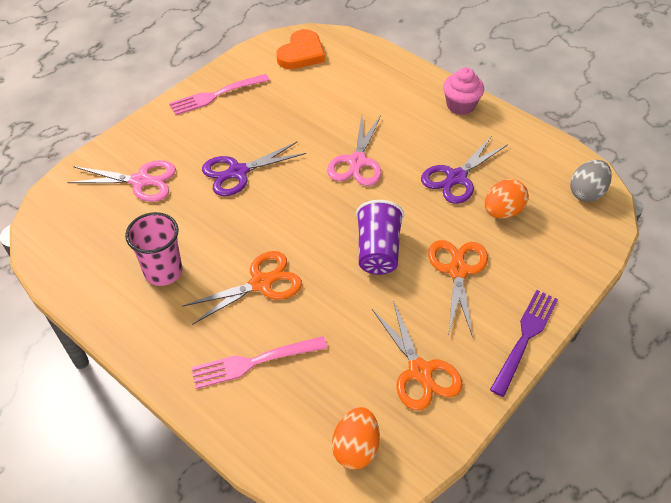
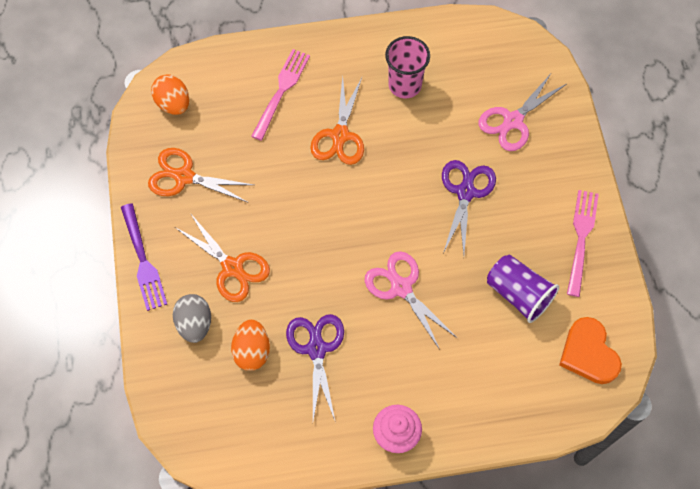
camera: 130 degrees right, 15 degrees up
purple cup [356,200,404,275] -> purple cup moved to [487,254,559,323]
grey egg [570,160,612,202] -> grey egg moved to [173,294,211,343]

